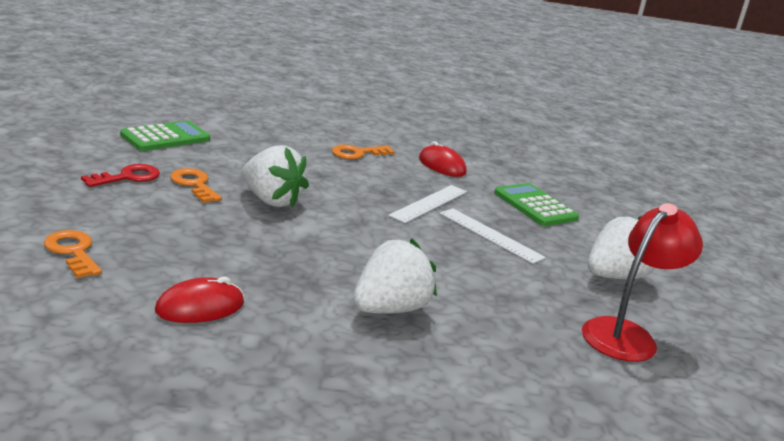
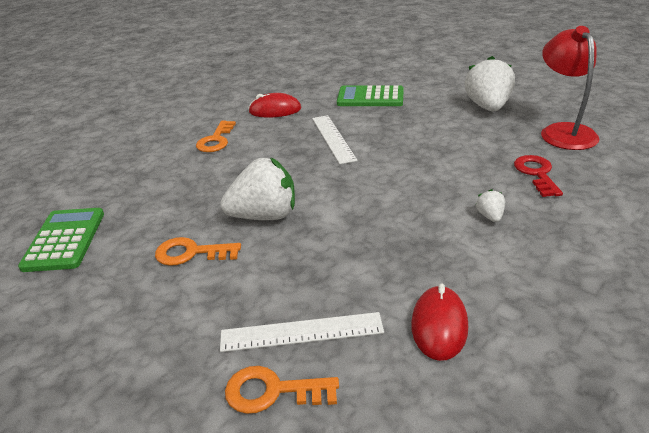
camera: 45 degrees left, 10 degrees up
red key [81,164,160,187] -> red key moved to [514,155,563,197]
white strawberry [353,239,437,314] -> white strawberry [476,189,505,222], size x0.44
white ruler [440,208,546,264] -> white ruler moved to [220,312,384,352]

